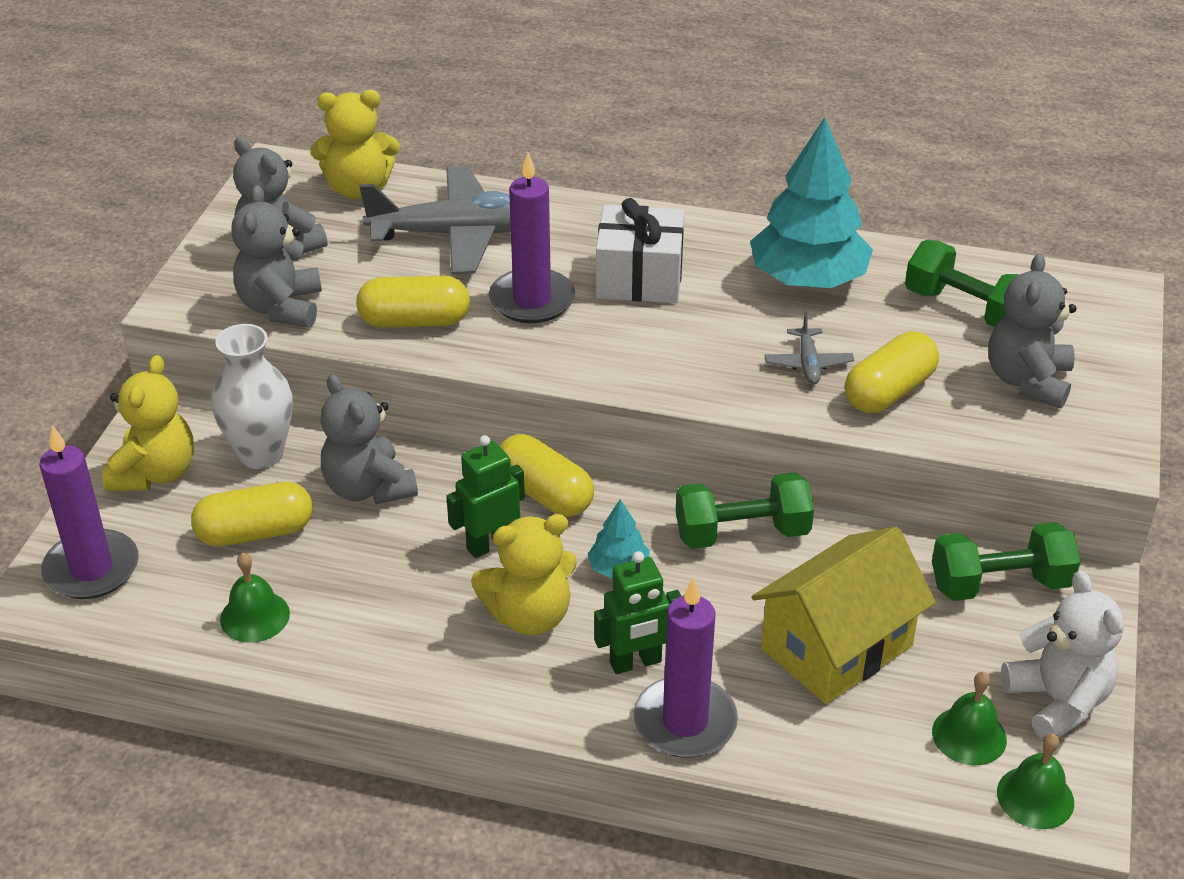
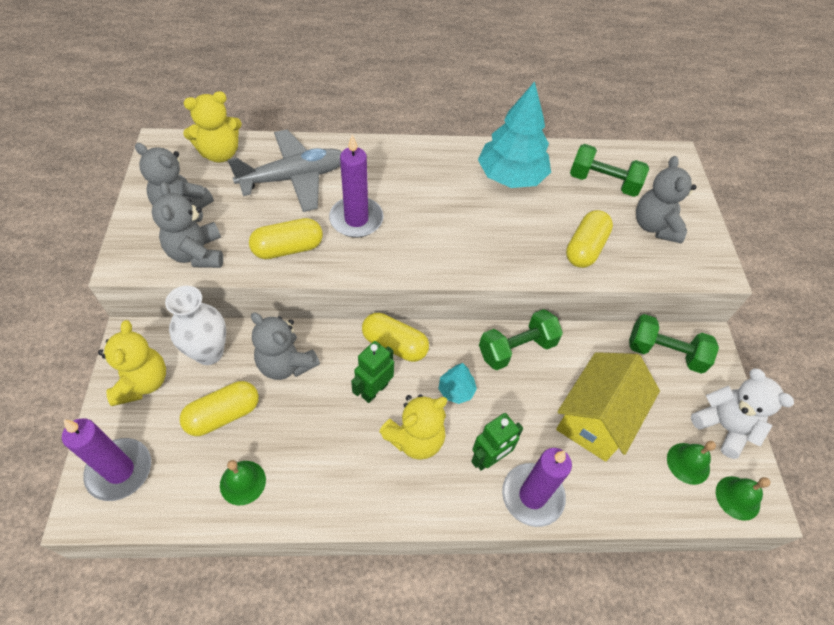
camera: 20 degrees left, 15 degrees up
white gift [596,198,685,303] -> none
grey plane [764,312,854,384] -> none
green dumbbell [932,522,1081,601] -> green dumbbell turned 45 degrees clockwise [629,314,719,374]

